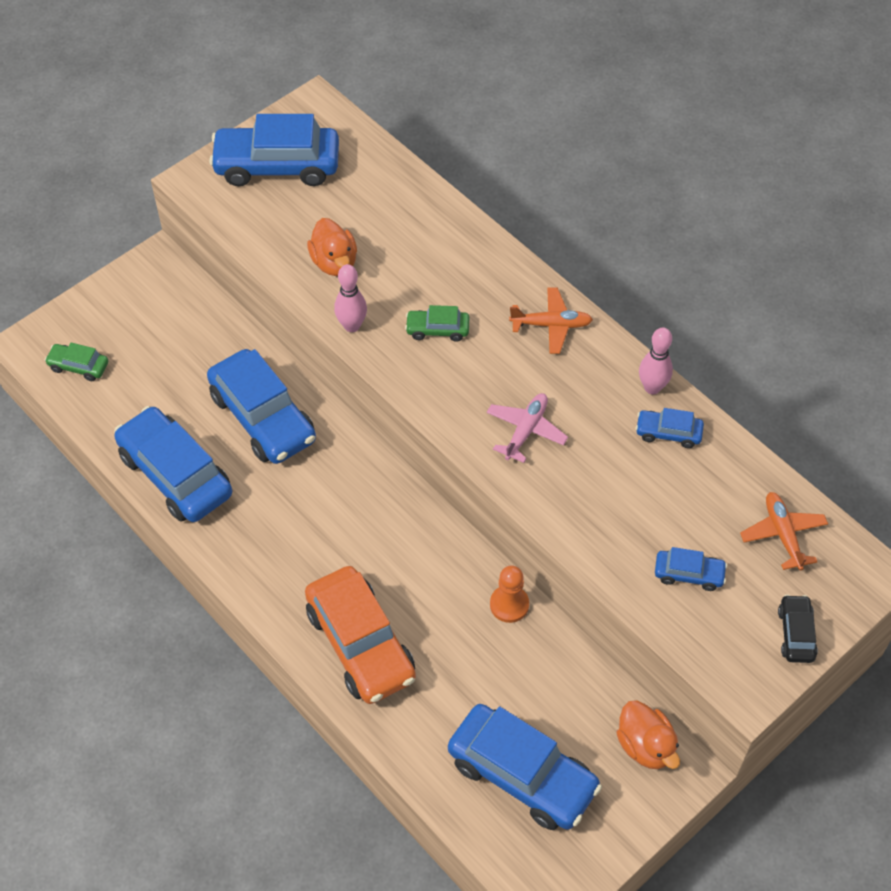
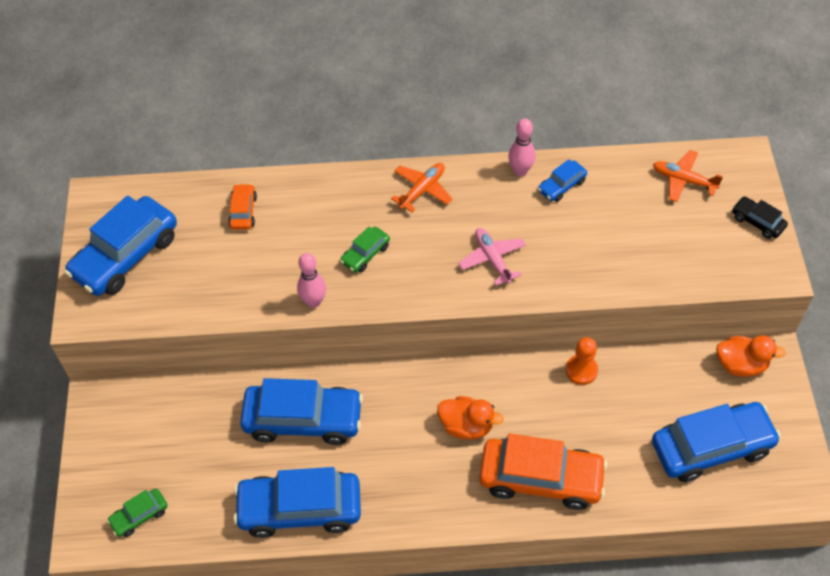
camera: 50 degrees left, 0 degrees up
orange duck [307,218,357,276] -> orange duck moved to [437,396,504,439]
blue car [655,547,727,591] -> none
none -> orange car [228,184,257,230]

